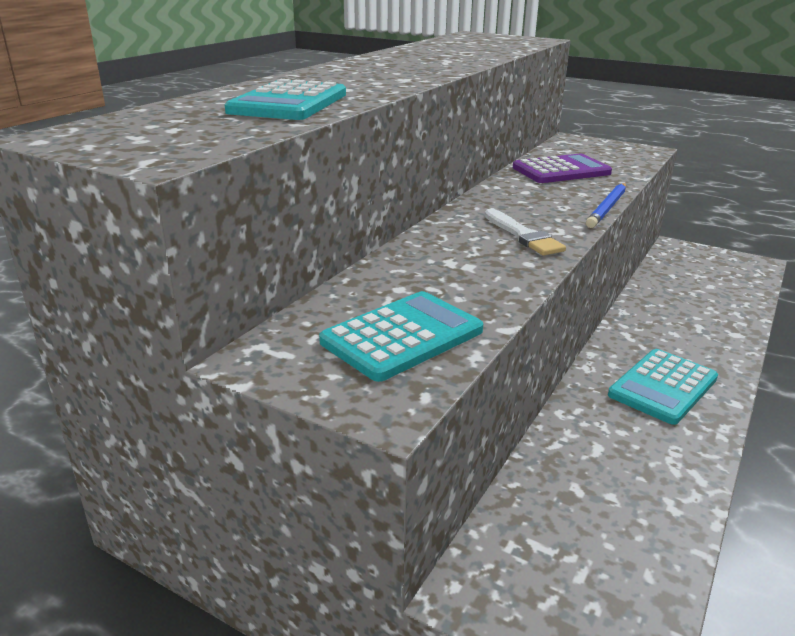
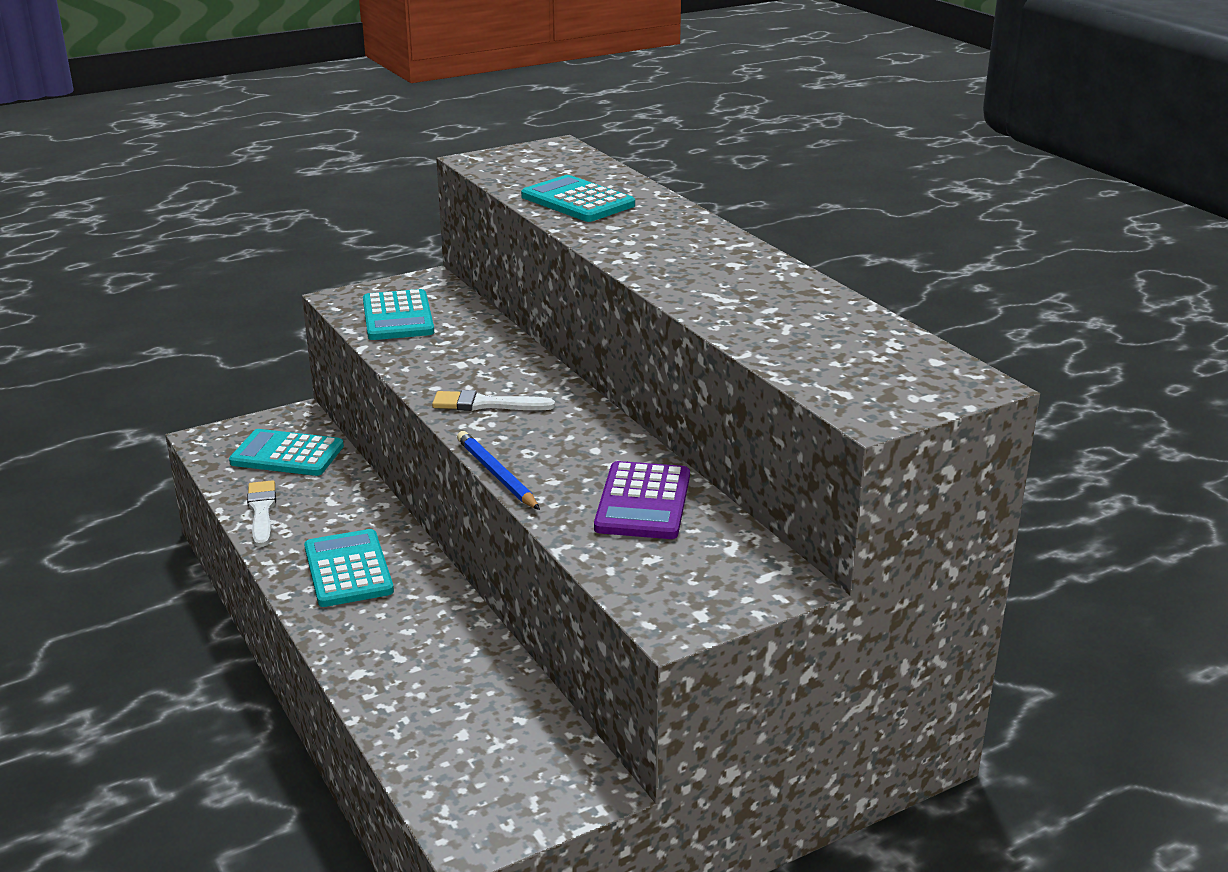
camera: 120 degrees right, 0 degrees up
none -> turquoise calculator [229,429,344,476]
none -> white brush [247,480,276,547]

